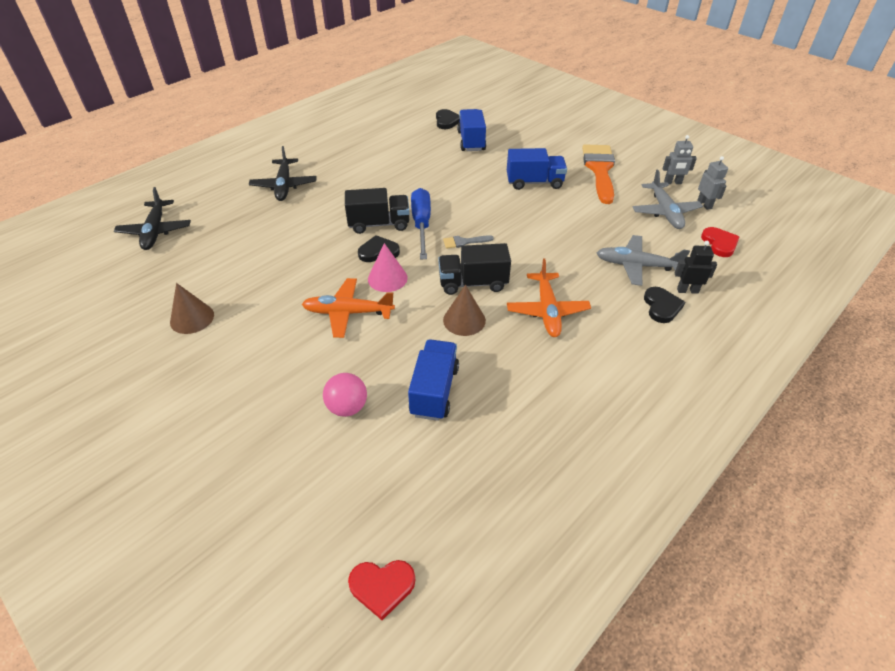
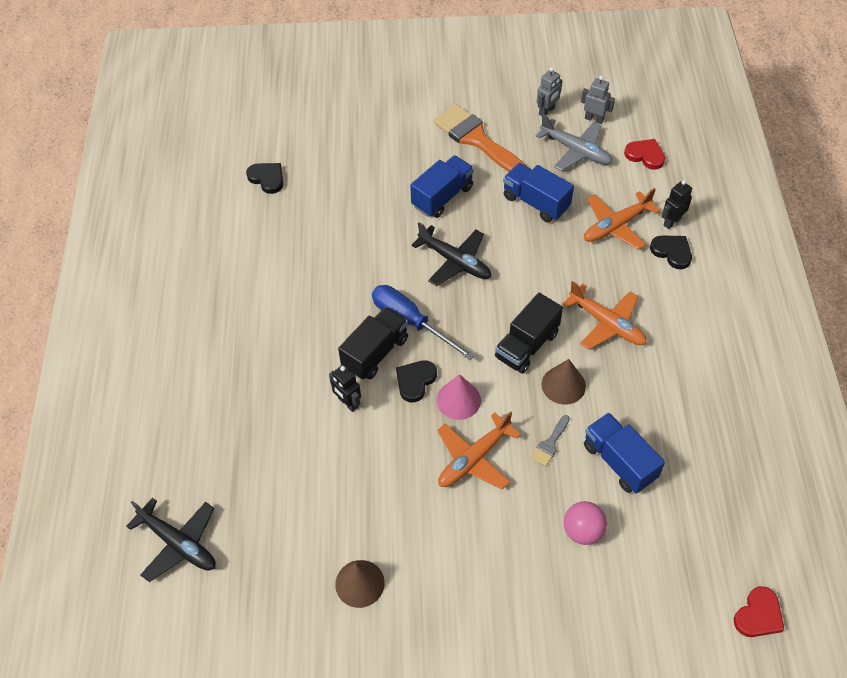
camera: 45 degrees left, 10 degrees up
black plane [249,146,317,201] -> black plane moved to [412,222,491,286]
grey brush [443,235,494,249] -> grey brush moved to [531,415,570,466]
blue truck [457,109,486,151] -> blue truck moved to [503,163,574,222]
grey plane [597,235,690,286] -> orange plane [584,188,660,250]
none -> black robot [329,364,361,412]

